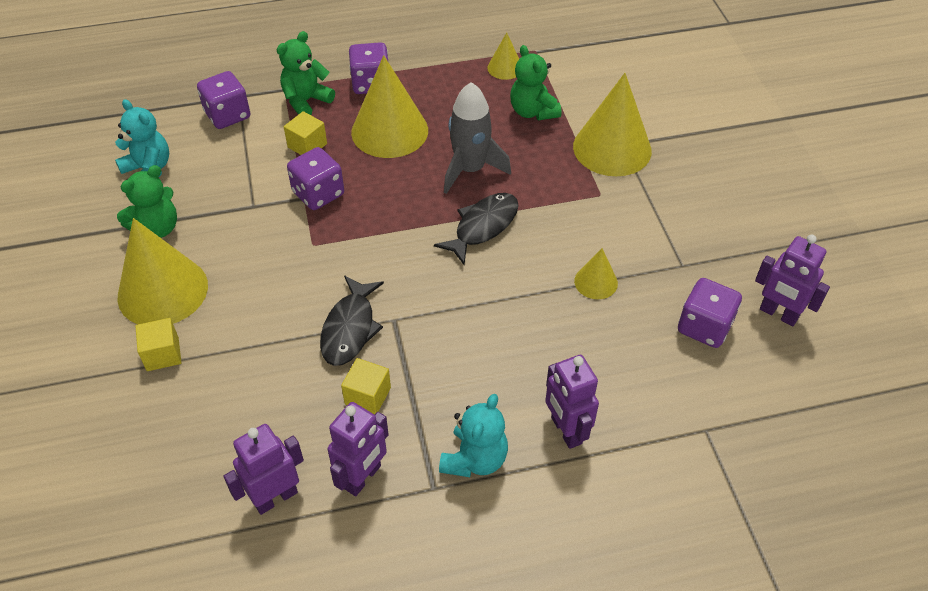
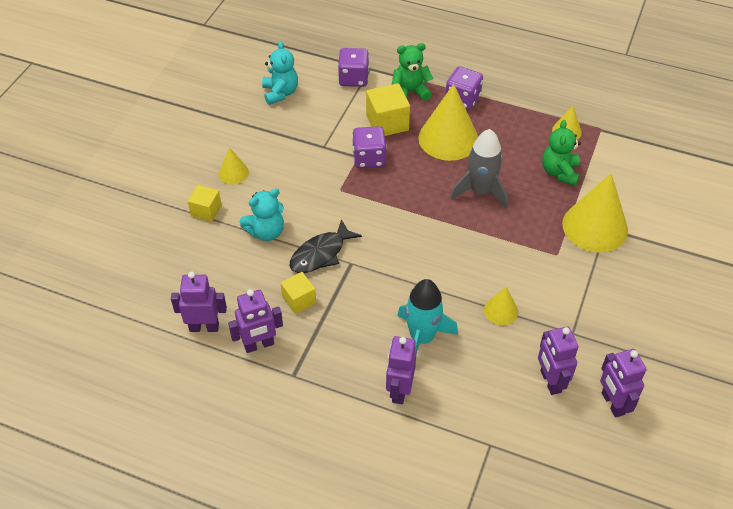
camera: 35 degrees right, 0 degrees up
green teddy bear [117,165,177,238] -> none
yellow cone [117,218,208,324] -> yellow cone [218,147,249,185], size x0.49
yellow cube [284,111,327,155] -> yellow cube [366,83,410,136], size x1.58
black fish [434,193,519,265] -> none
turquoise teddy bear [439,394,508,477] -> turquoise teddy bear moved to [240,188,284,241]
purple dice [678,278,742,348] -> purple robot [538,327,578,395]
none -> turquoise rocket [397,279,458,354]

